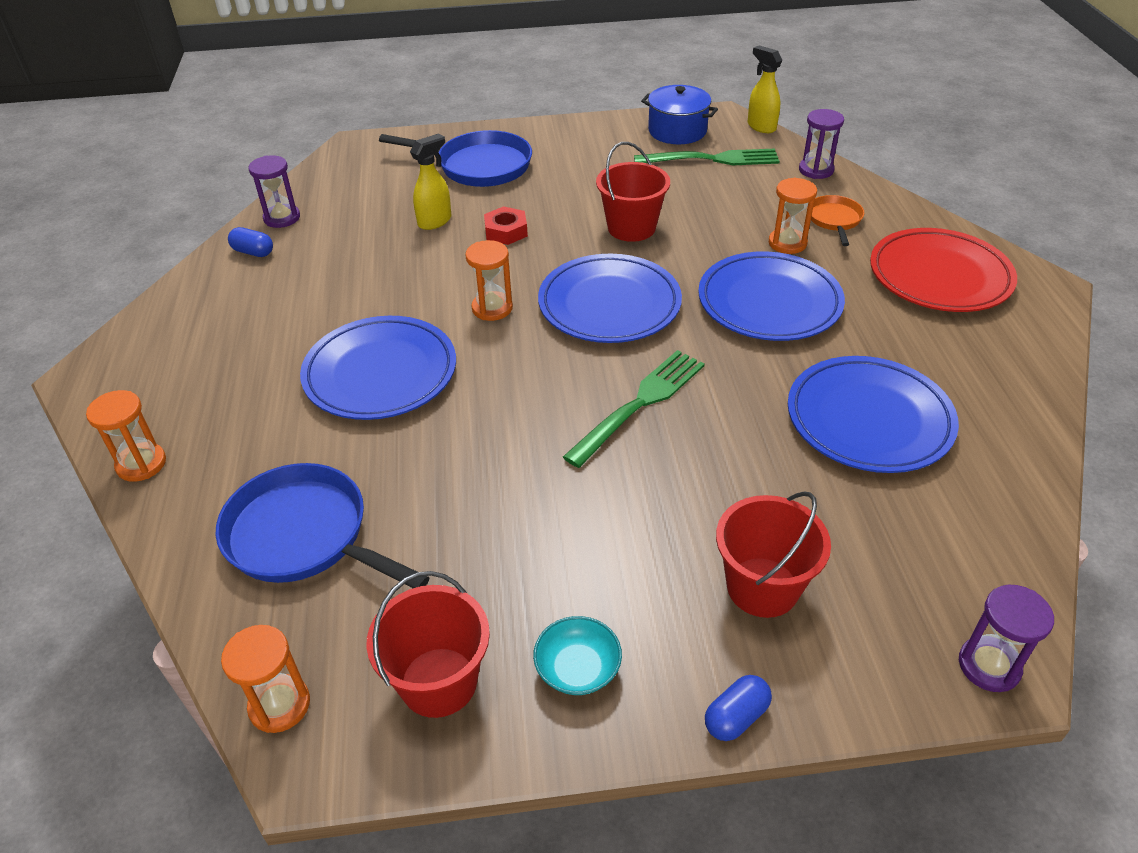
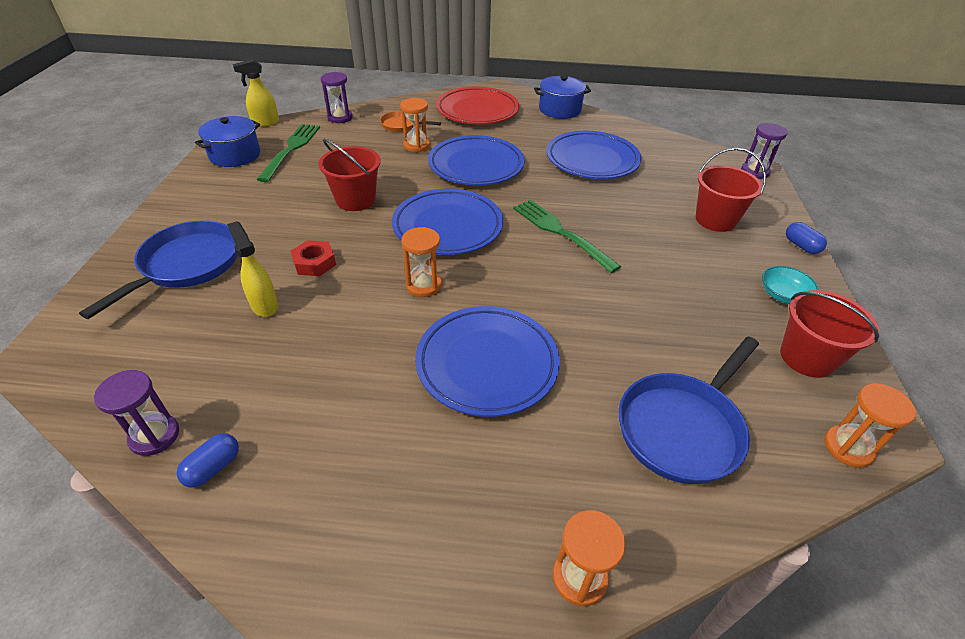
camera: 80 degrees left, 0 degrees up
none -> blue pot [534,75,591,119]

